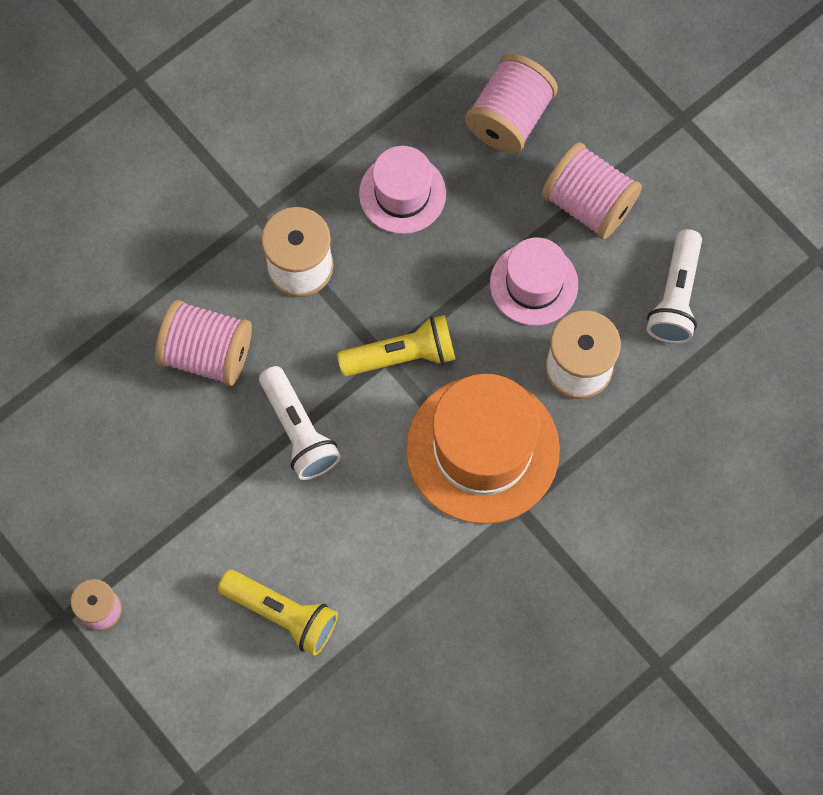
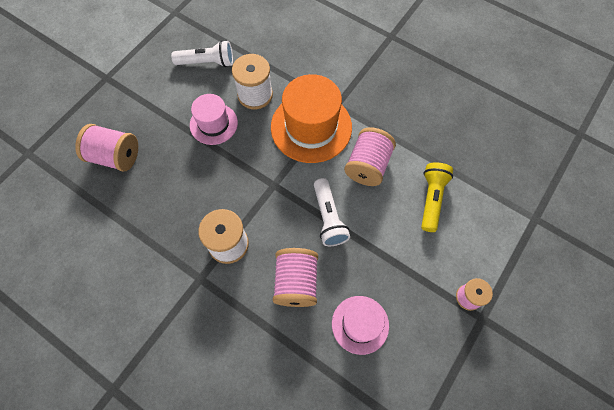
camera: 105 degrees left, 5 degrees down
white flashlight [259,366,341,480] -> white flashlight turned 120 degrees clockwise [314,178,350,246]
yellow flashlight [337,315,456,376] -> none
pink hat [359,146,446,234] -> pink hat moved to [332,296,389,355]
pink spool [542,142,642,239] -> pink spool moved to [344,127,396,186]

